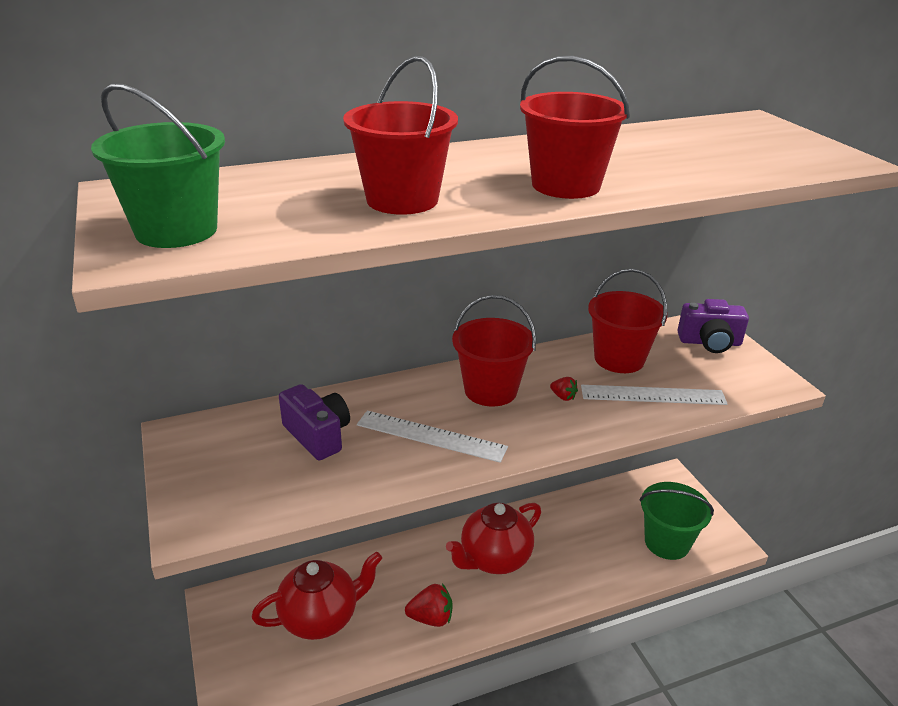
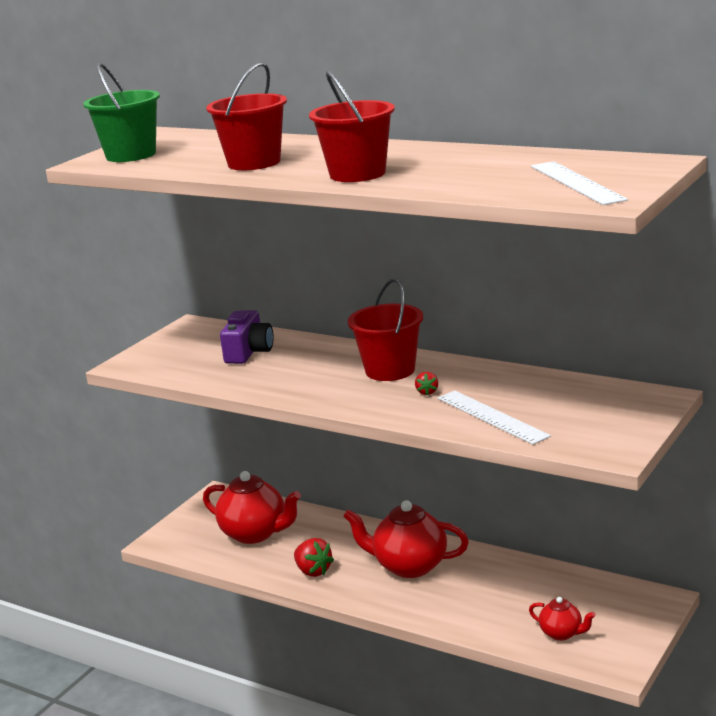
camera: 55 degrees right, 10 degrees down
white ruler [357,411,508,463] -> white ruler moved to [531,161,628,205]
red bucket [588,269,667,373] -> none
green bucket [639,482,714,560] -> red teapot [529,597,596,641]
purple camera [677,299,749,353] -> none

